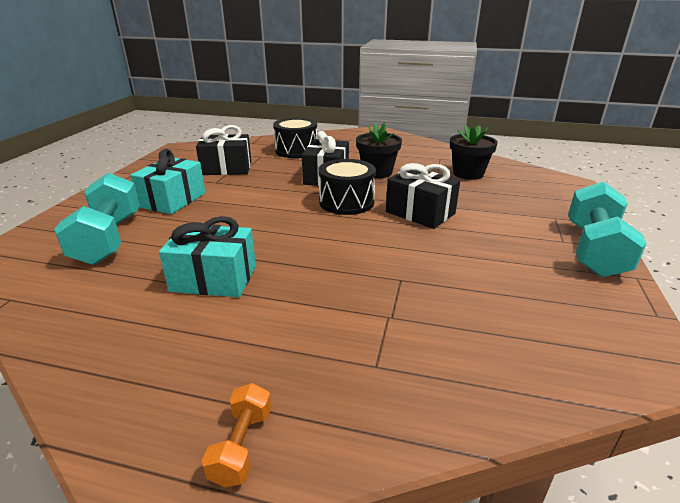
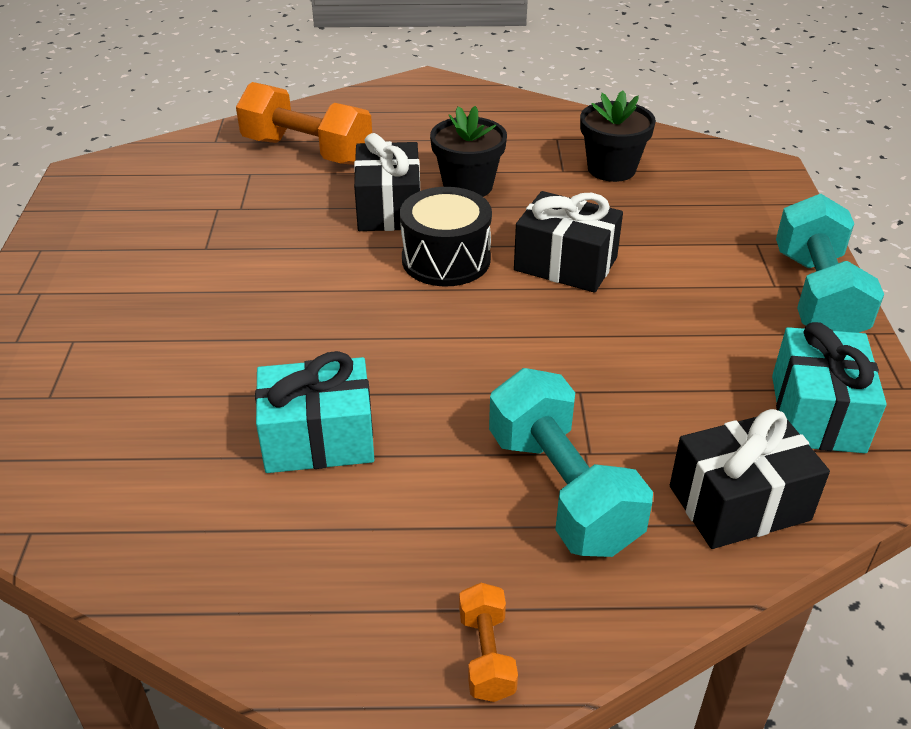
camera: 15 degrees left, 10 degrees up
turquoise dumbbell [54,173,140,265] -> turquoise dumbbell moved to [489,368,653,557]
turquoise gift [130,149,205,214] -> turquoise gift moved to [772,322,887,453]
black gift [196,125,251,175] -> black gift moved to [670,409,830,549]
black drum [273,118,317,158] -> orange dumbbell [236,82,372,165]

